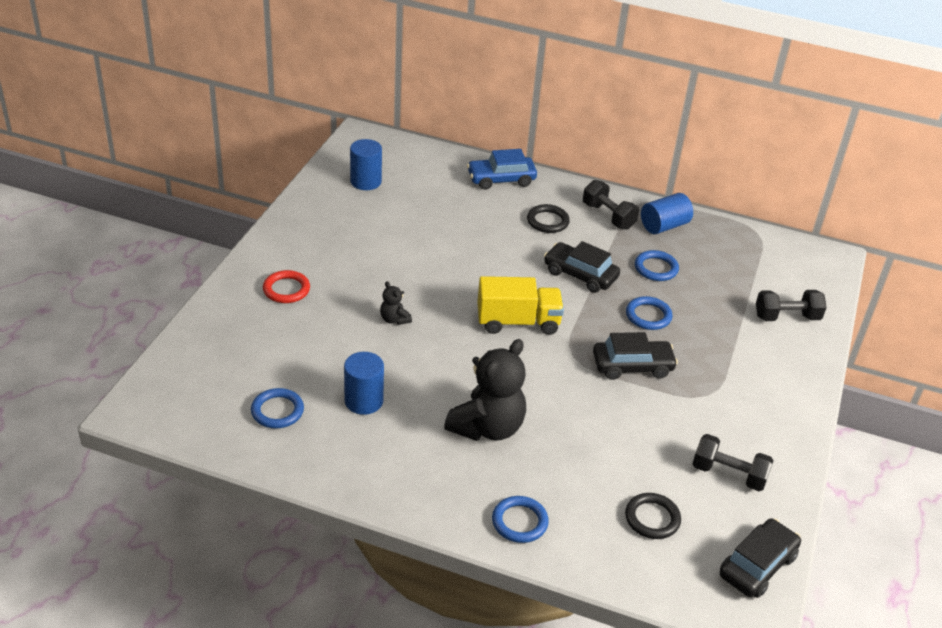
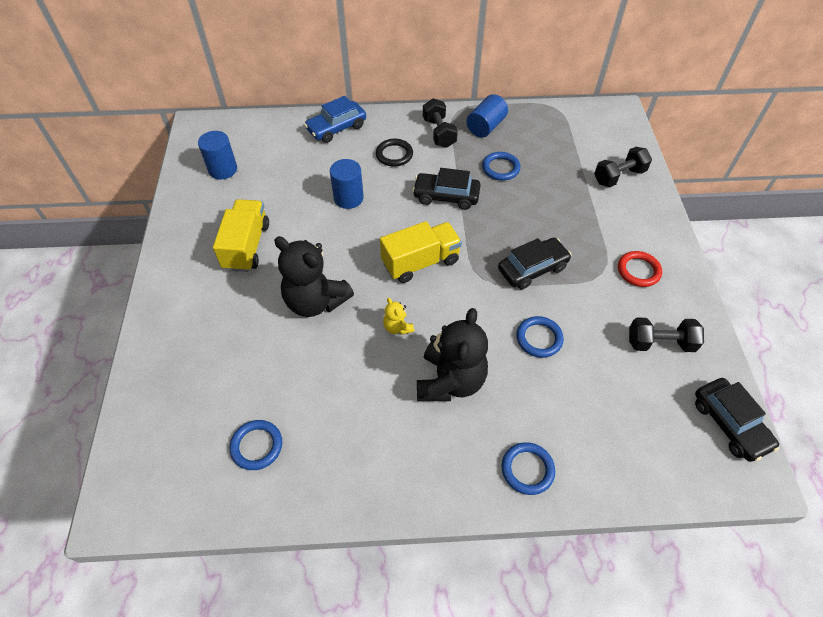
camera: 20 degrees left, 15 degrees up
red ring [263,270,310,303] -> red ring moved to [618,251,662,287]
blue cylinder [344,352,384,415] -> blue cylinder moved to [330,159,364,209]
black teddy bear [380,281,412,325] -> black teddy bear [274,236,354,317], size x2.25
black dumbbell [583,180,639,230] -> black dumbbell turned 45 degrees clockwise [423,98,458,148]
black ring [625,493,681,539] -> none
blue ring [626,296,673,330] -> blue ring moved to [516,316,564,358]
black car [720,519,801,598] -> black car turned 135 degrees clockwise [695,378,779,462]
none -> yellow truck [213,199,269,272]
none -> yellow teddy bear [383,298,414,335]

